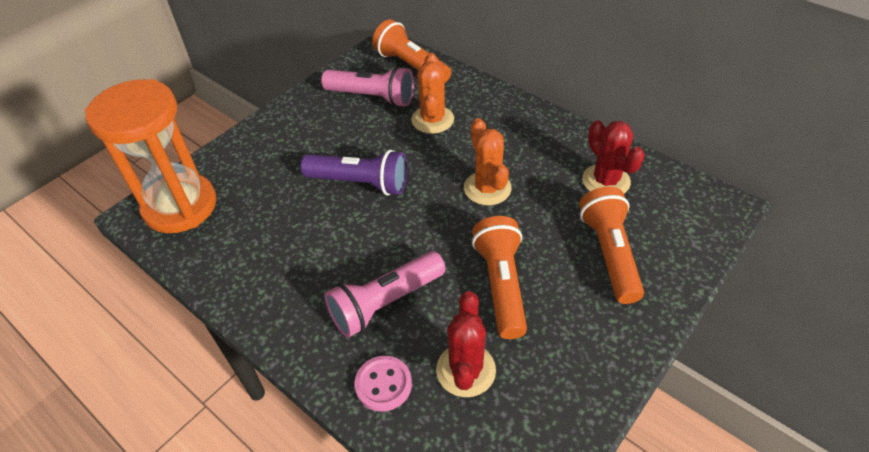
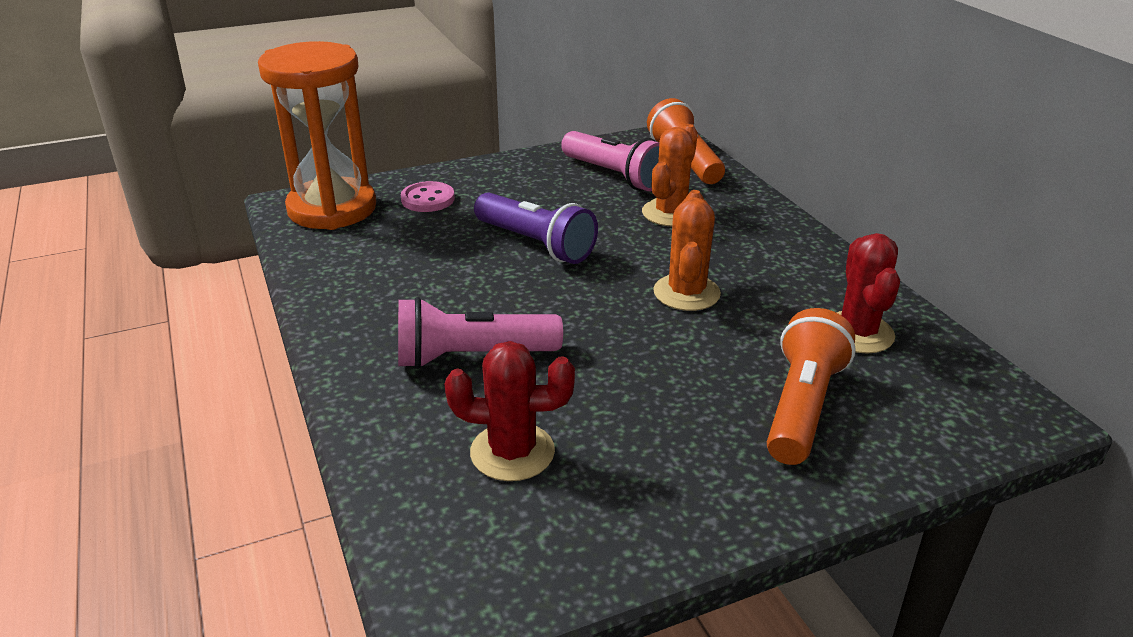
camera: 25 degrees right, 15 degrees down
pink button [355,356,412,412] -> pink button moved to [401,181,455,212]
red cactus [436,291,496,397] -> red cactus turned 60 degrees clockwise [445,341,575,481]
orange flashlight [472,216,527,339] -> none

